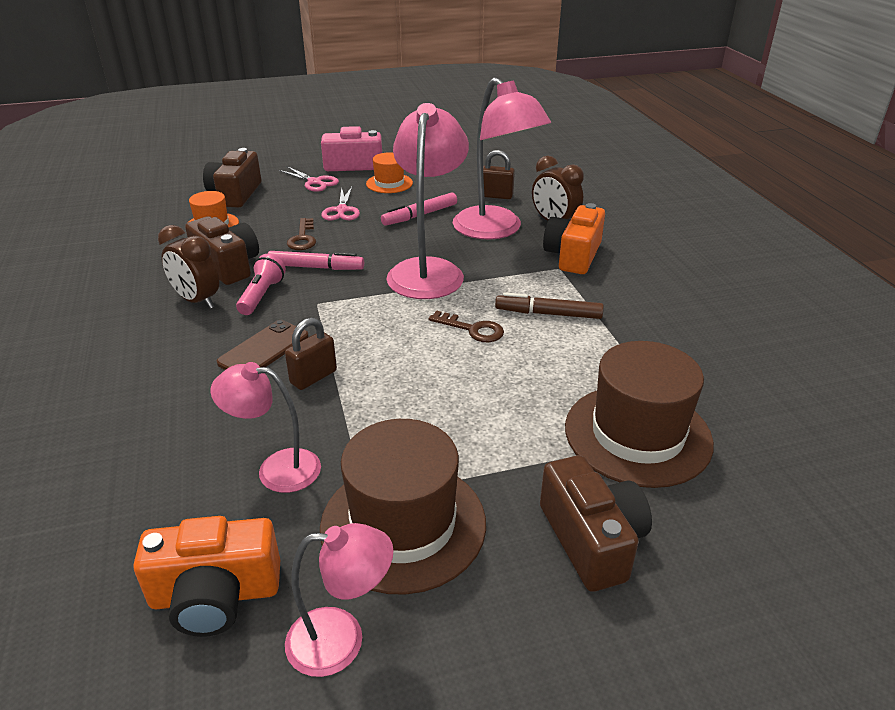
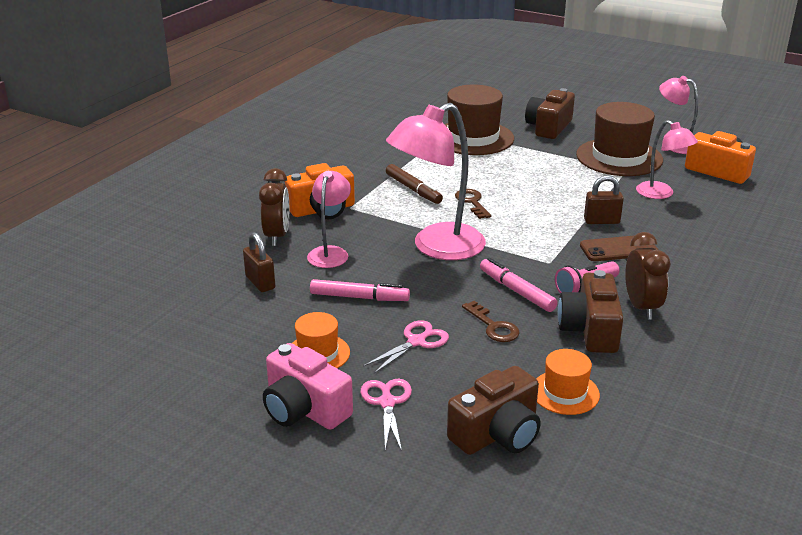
camera: 135 degrees left, 5 degrees down
brown key [287,218,316,250] -> brown key turned 105 degrees clockwise [462,301,520,342]
pink lamp [453,77,551,240] -> pink lamp [307,171,351,268], size x0.57

